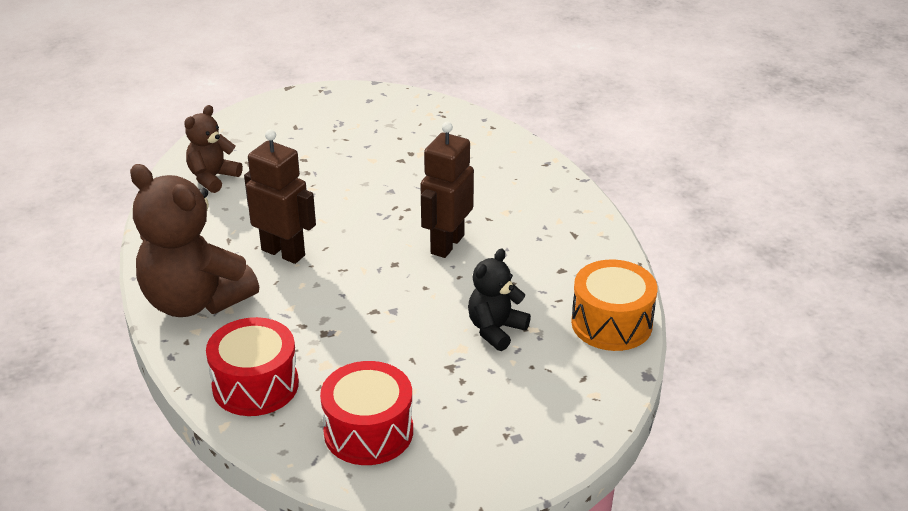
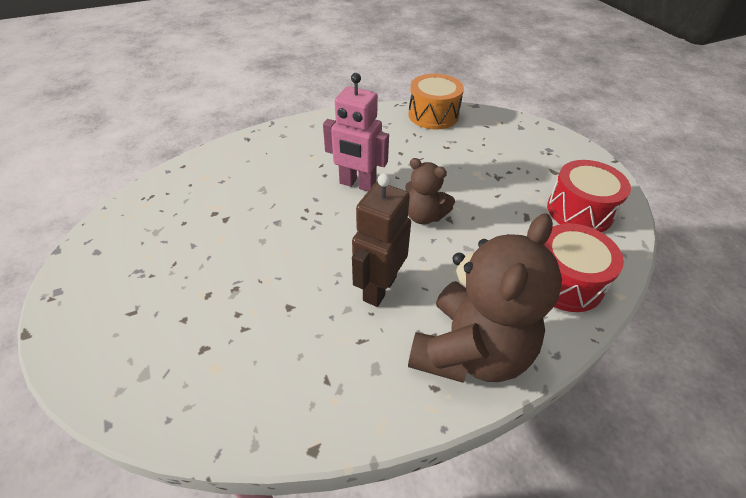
camera: 95 degrees left, 10 degrees up
brown teddy bear [184,105,243,193] -> brown teddy bear moved to [405,158,455,224]
brown robot [420,122,474,258] -> pink robot [323,73,389,191]
black teddy bear [468,249,531,351] -> none

